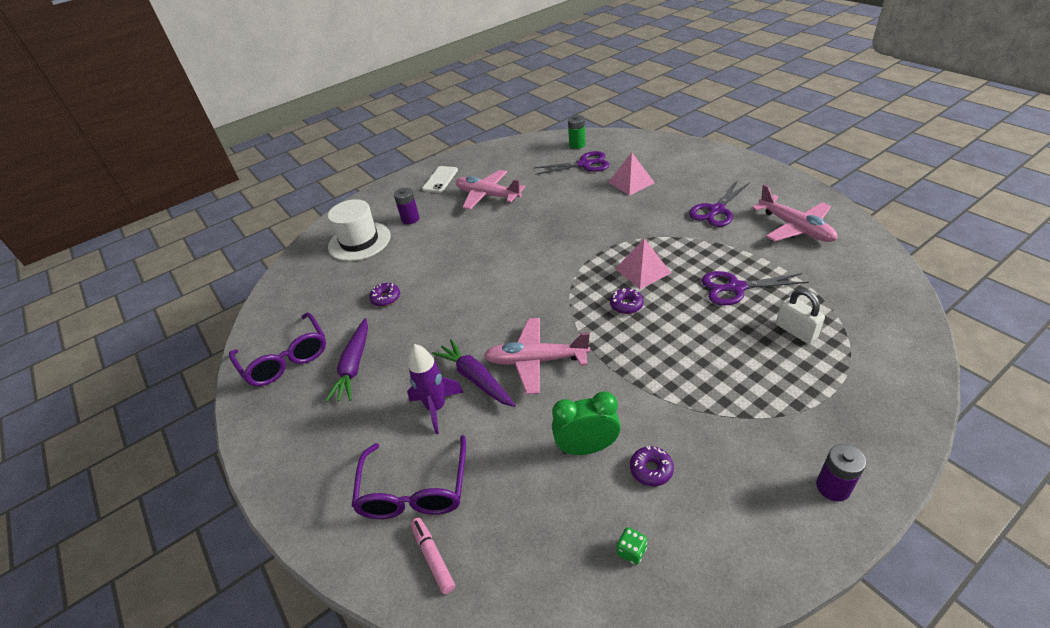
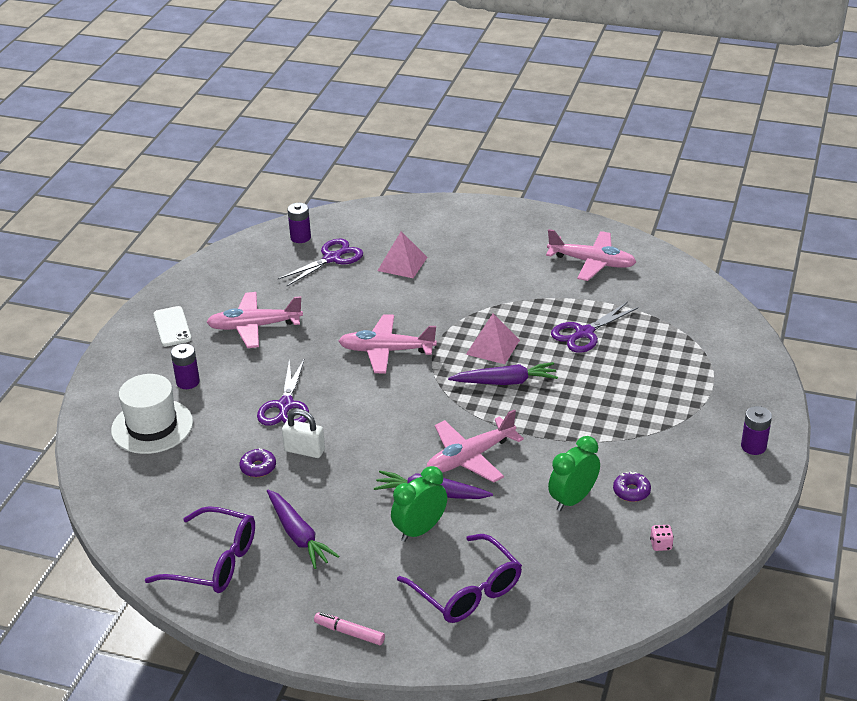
camera: 40 degrees left, 5 degrees down
purple rocket [407,344,463,434] -> green clock [391,466,447,542]
pink marker [411,517,455,594] -> pink marker moved to [314,612,385,645]
green battery [568,115,586,149] -> purple battery [287,203,311,243]
purple donut [610,288,644,314] -> purple carrot [448,362,558,385]
green dice [617,527,647,565] -> pink dice [650,525,674,551]
purple scissors [689,180,749,227] -> purple scissors moved to [257,358,309,426]
white padlock [776,289,825,344] -> white padlock moved to [282,409,325,458]
none -> pink plane [339,314,437,374]

